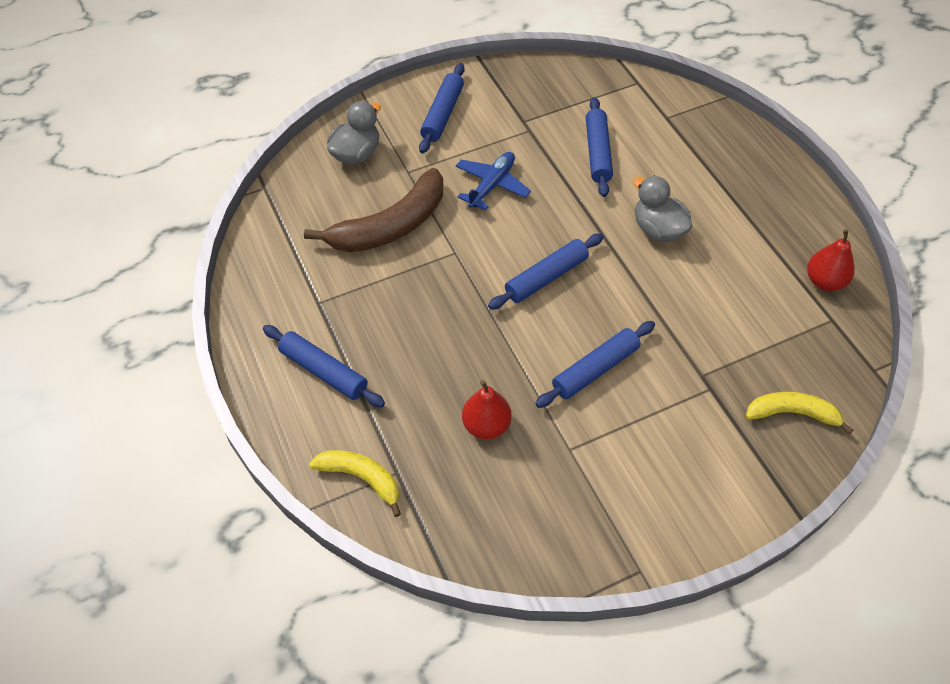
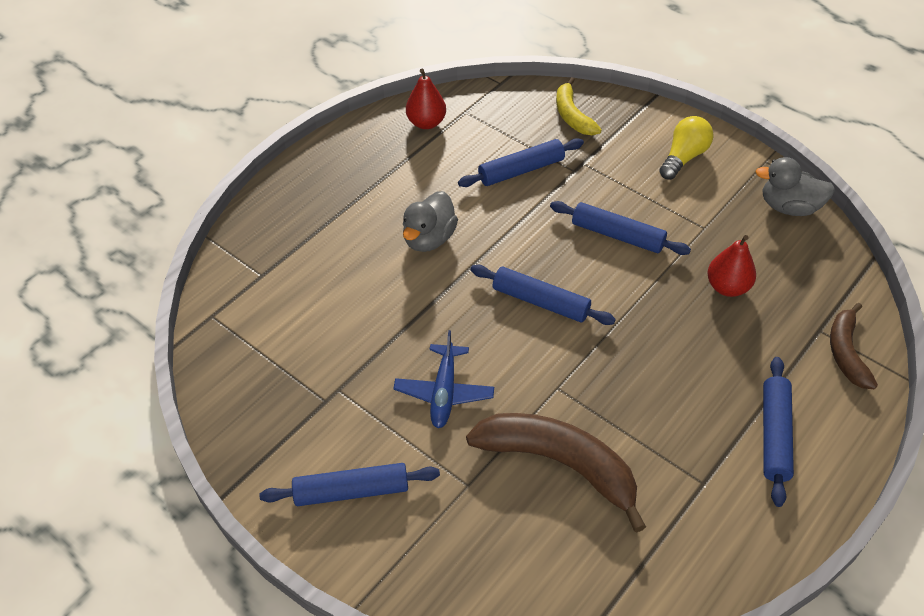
camera: 115 degrees left, 5 degrees down
yellow banana [309,450,401,517] -> brown banana [830,303,878,389]
grey duck [327,101,381,164] -> grey duck moved to [755,157,835,216]
blue plane [456,152,531,211] -> blue plane turned 90 degrees counterclockwise [393,330,494,428]
blue rolling pin [586,97,613,197] -> blue rolling pin moved to [458,138,584,187]
none -> yellow light bulb [659,116,713,180]

